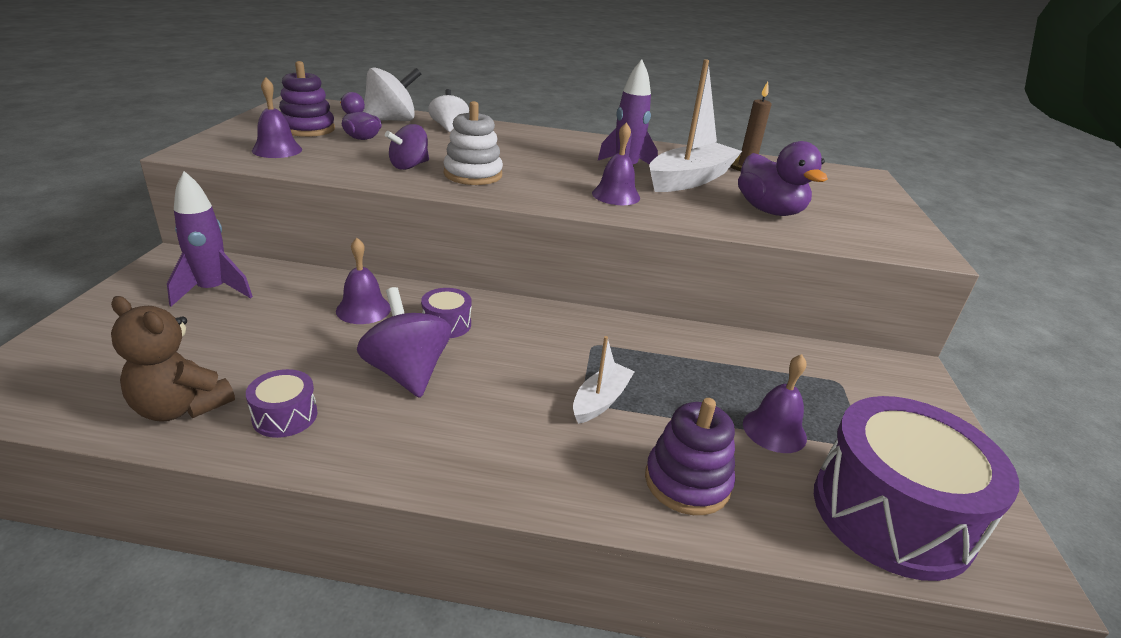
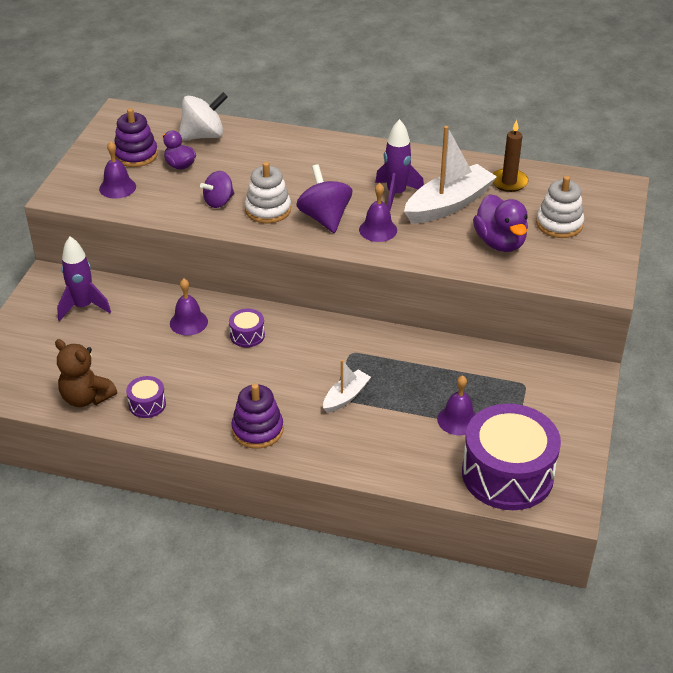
camera: 10 degrees right, 10 degrees up
purple spinning top [357,287,451,398] -> purple spinning top moved to [296,164,352,233]
white spinning top [428,89,469,132] -> none
purple stacking toy [645,398,735,515] -> purple stacking toy moved to [231,383,284,449]
none -> white stacking toy [536,176,584,238]

